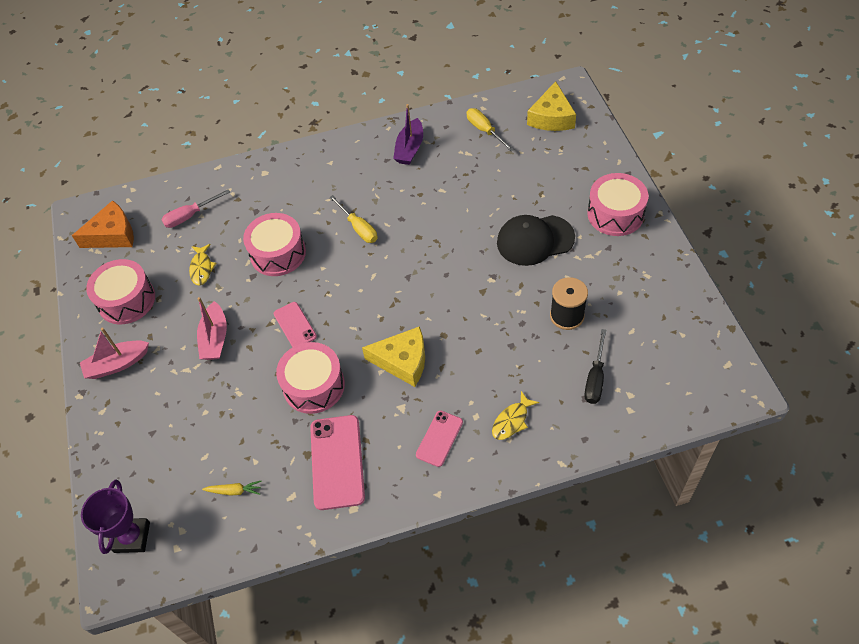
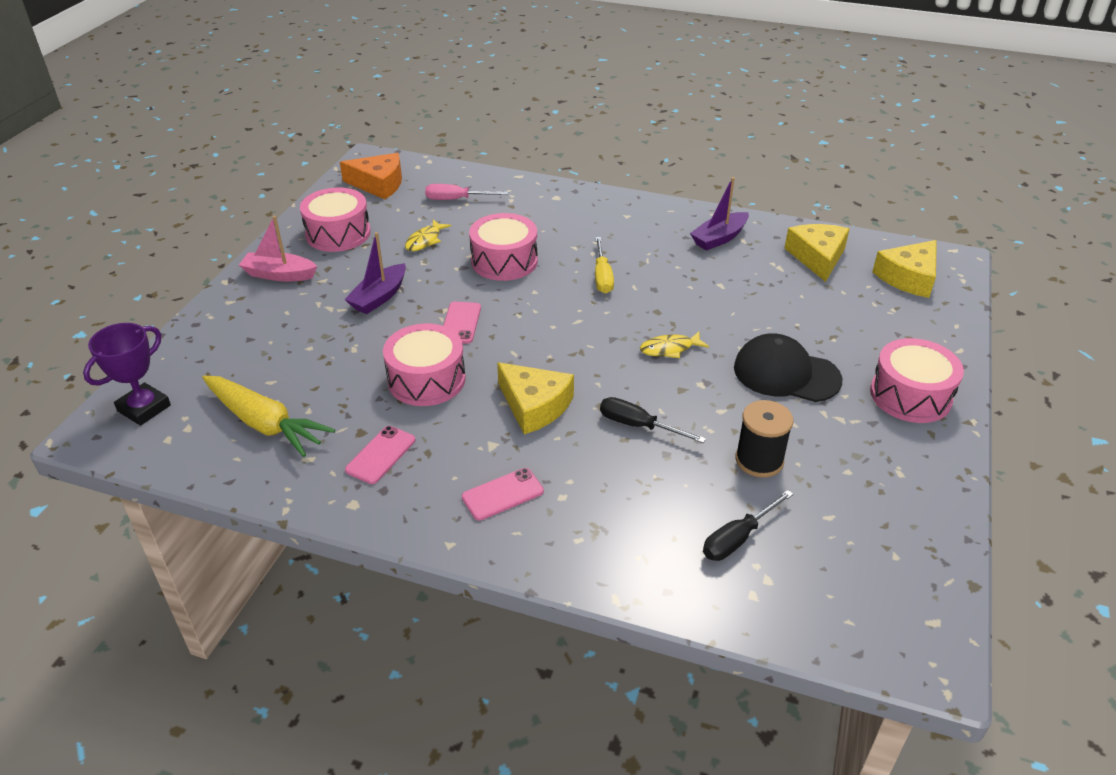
camera: 30 degrees right, 15 degrees down
pink boat [197,297,227,360] -> purple boat [344,232,406,314]
yellow carrot [202,481,262,496] -> yellow carrot [202,376,335,457], size x2.33
pink phone [310,415,365,510] -> pink phone [345,426,415,484], size x0.59
yellow screwdriver [467,108,515,151] -> yellow cheese [785,224,850,282]
yellow fish [492,391,539,440] -> yellow fish moved to [640,332,709,358]
none -> black screwdriver [600,397,706,443]

